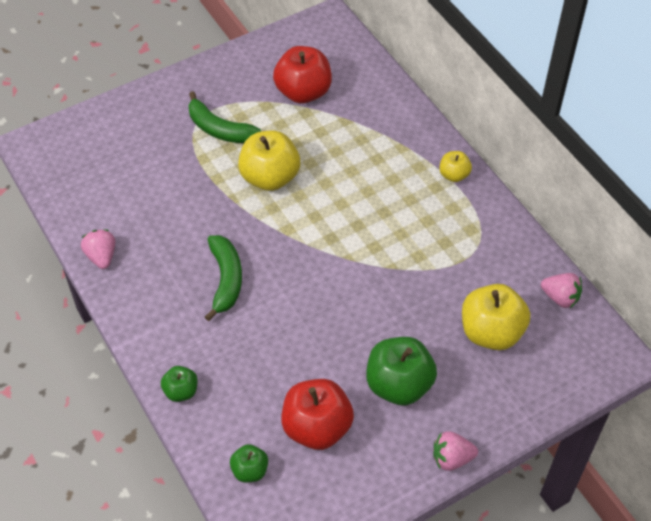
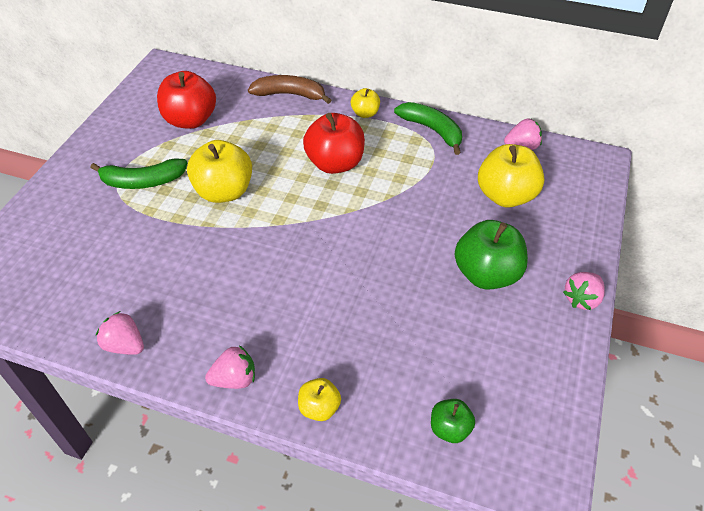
camera: 40 degrees left, 5 degrees down
green apple [161,366,198,402] -> yellow apple [298,378,341,421]
green banana [205,235,242,321] -> green banana moved to [394,102,462,155]
red apple [281,379,354,450] -> red apple moved to [303,113,365,174]
none -> pink strawberry [205,345,255,389]
none -> brown banana [248,75,331,104]

